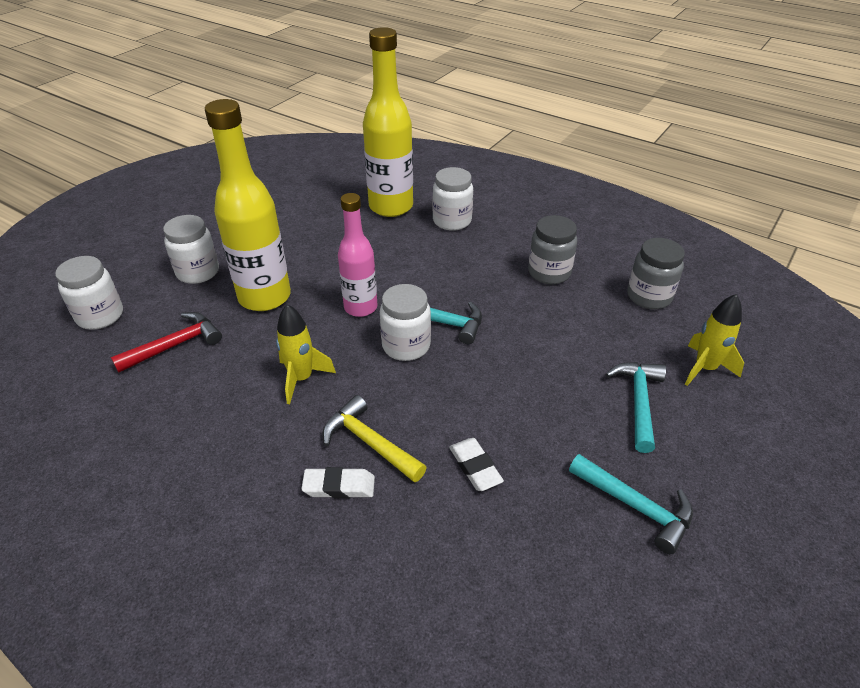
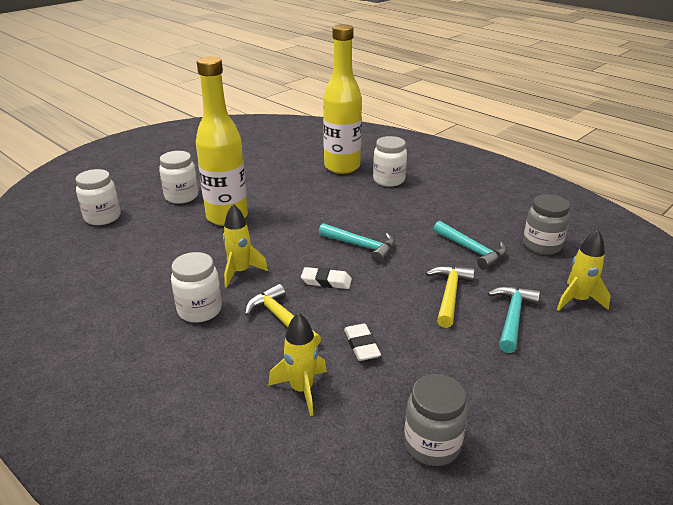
camera: 10 degrees right, 10 degrees down
red hammer [111,312,222,372] -> none
white eraser [301,467,375,499] -> white eraser moved to [301,267,352,289]
pink bottle [338,193,377,317] -> none
white jar [380,284,431,361] -> white jar moved to [171,252,222,323]
grey jar [528,215,577,284] -> grey jar moved to [404,374,468,466]
turquoise hammer [569,454,693,554] -> turquoise hammer moved to [433,221,507,270]
none -> yellow rocket [268,312,327,416]
none -> yellow hammer [426,265,475,328]

